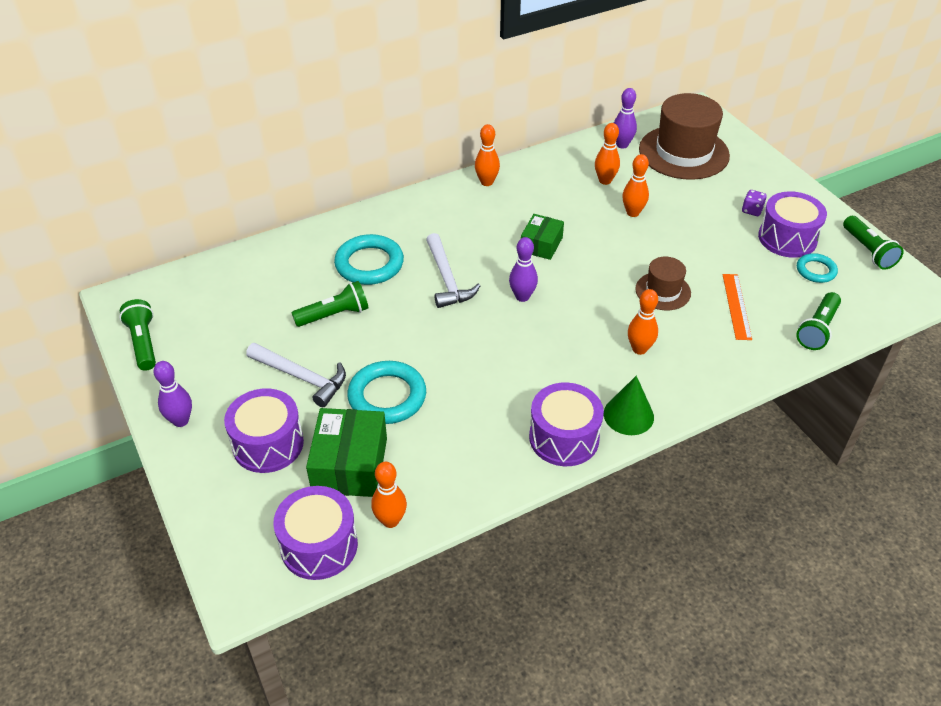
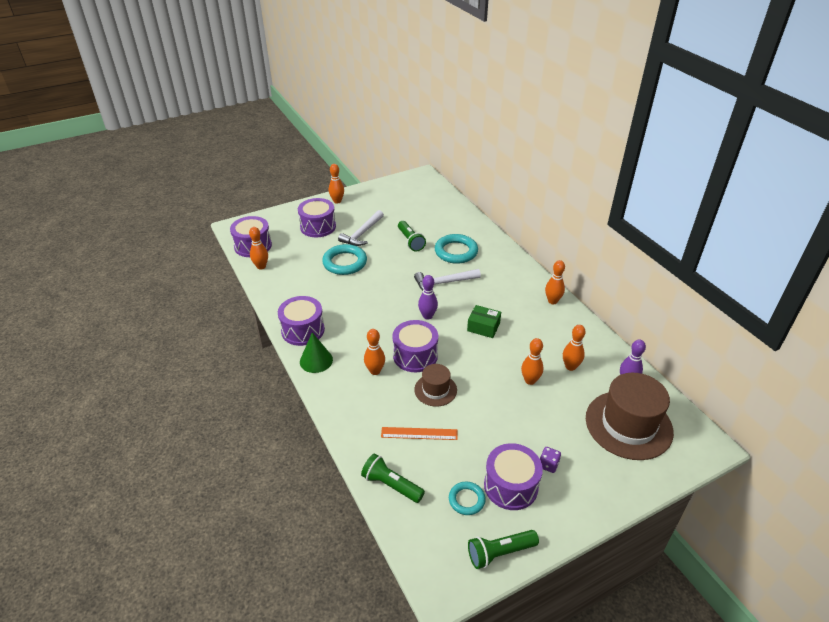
camera: 90 degrees right, 5 degrees down
green flashlight [119,299,156,371] -> none
purple bowling pin [153,361,192,427] -> orange bowling pin [329,164,344,204]
green box [306,408,387,497] -> none
none -> purple drum [392,320,438,372]

